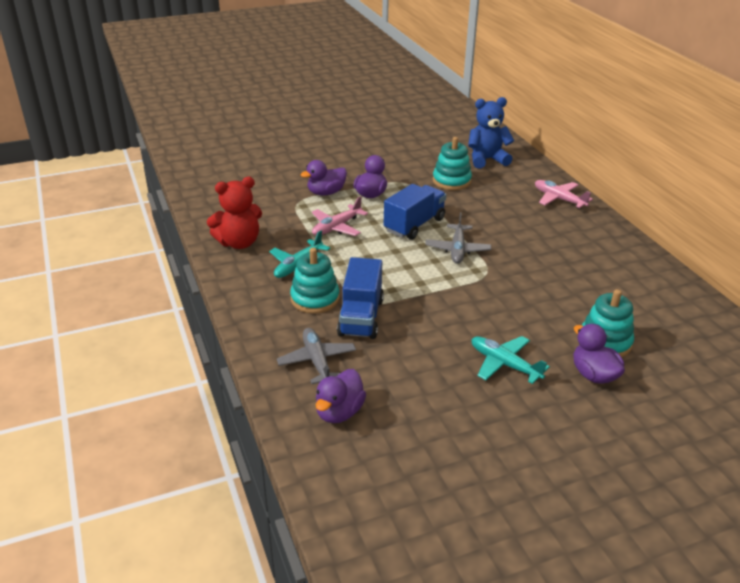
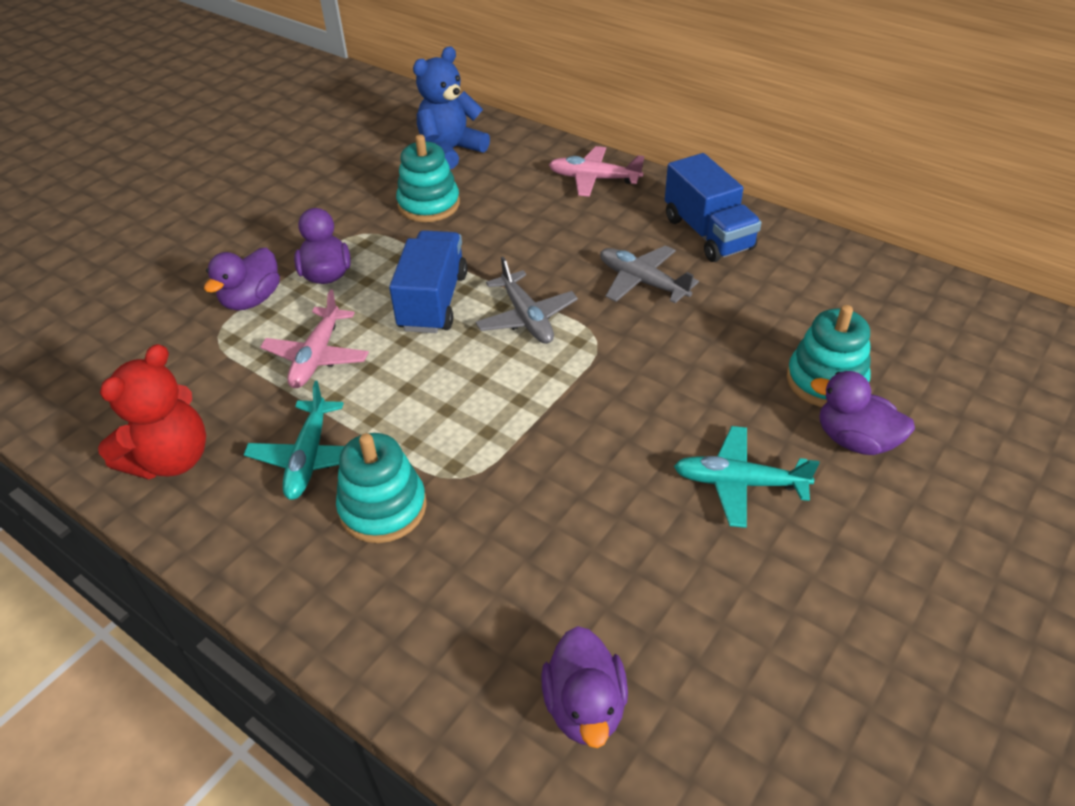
camera: 30 degrees left, 10 degrees up
grey plane [277,328,356,384] -> grey plane moved to [600,245,699,303]
blue truck [337,257,384,339] -> blue truck moved to [665,153,761,262]

